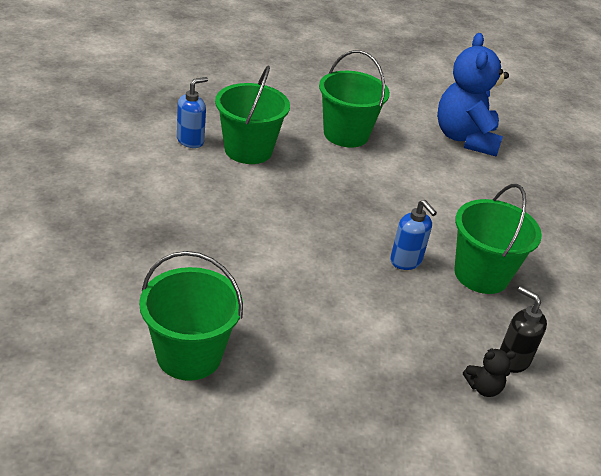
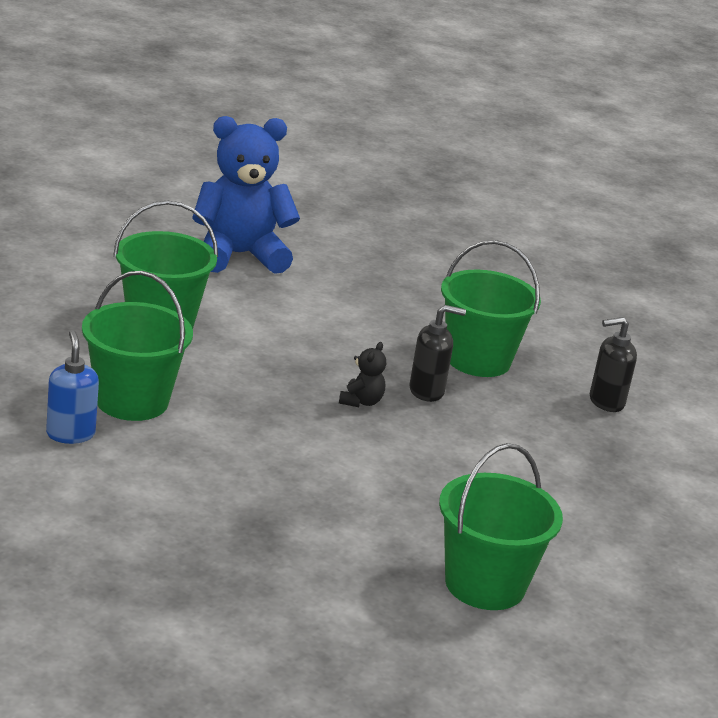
camera: 60 degrees left, 10 degrees down
blue soap dispenser [390,200,437,270] -> black soap dispenser [409,305,466,402]
blue teddy bear [437,33,509,157] -> blue teddy bear turned 135 degrees clockwise [192,116,300,274]
black teddy bear [463,349,516,397] -> black teddy bear moved to [339,342,386,407]

